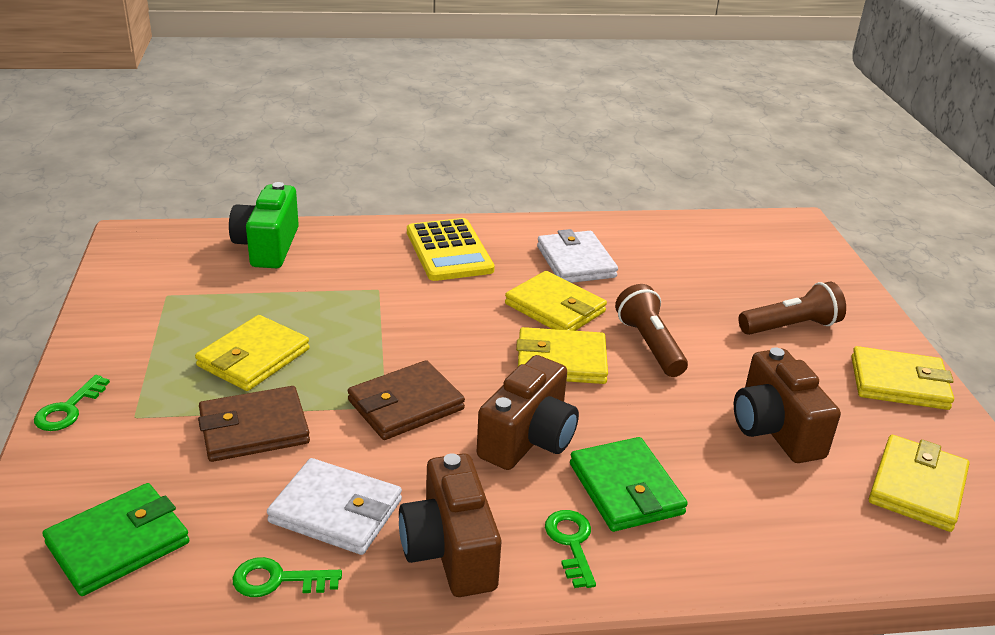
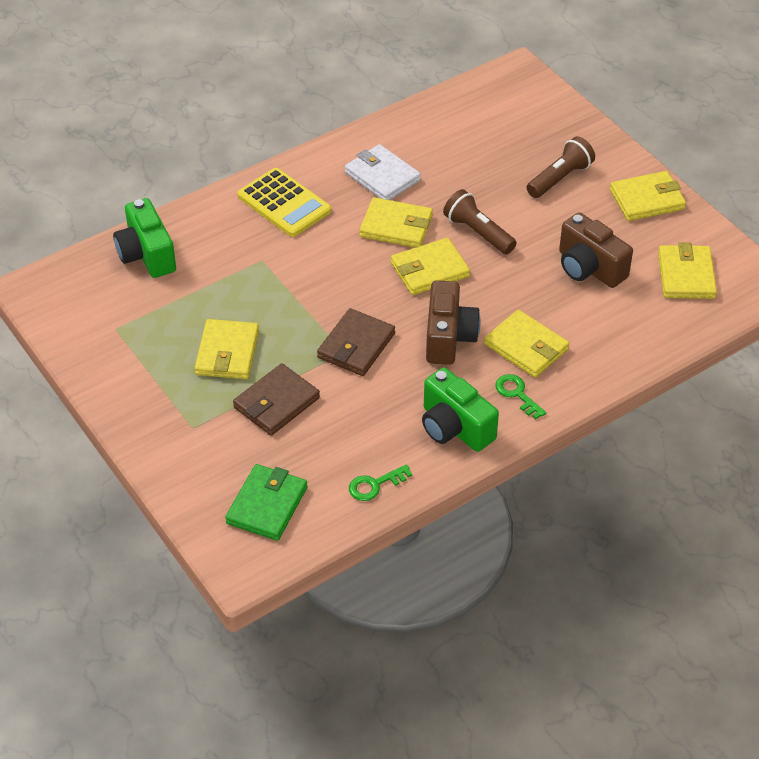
camera: 25 degrees left, 15 degrees up
green key [34,375,110,431] -> none
white wallet [267,458,402,555] -> none
brown camera [399,453,501,597] -> green camera [422,367,499,452]
green wallet [570,437,688,532] -> yellow wallet [484,310,569,378]

